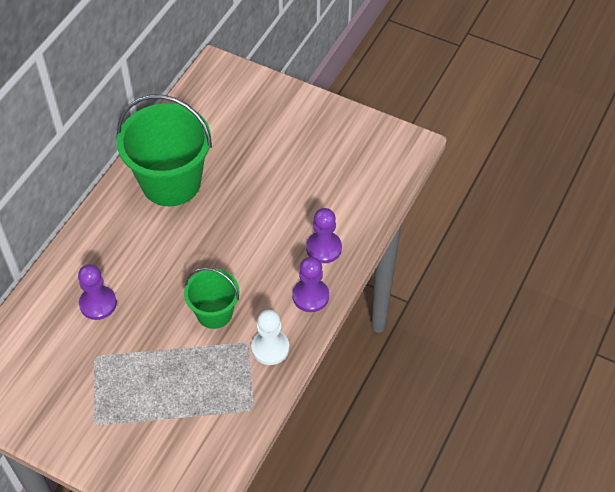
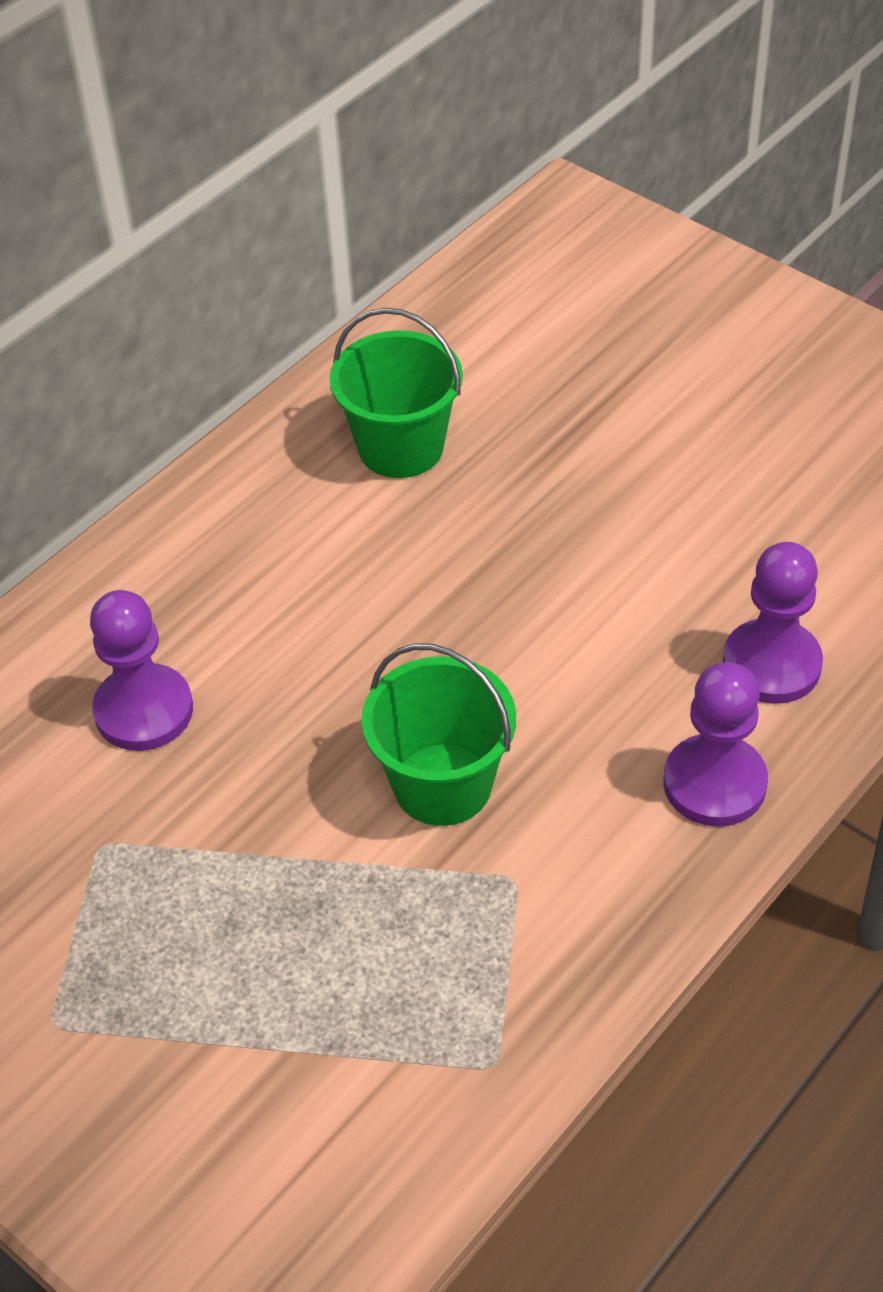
camera: 15 degrees right, 5 degrees down
green bucket [117,95,212,206] -> green bucket [330,308,463,478], size x0.56
white pawn [251,309,289,365] -> none

